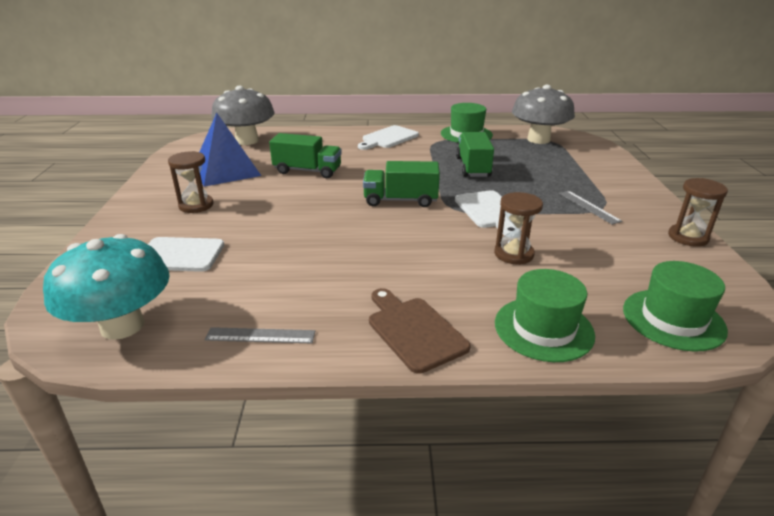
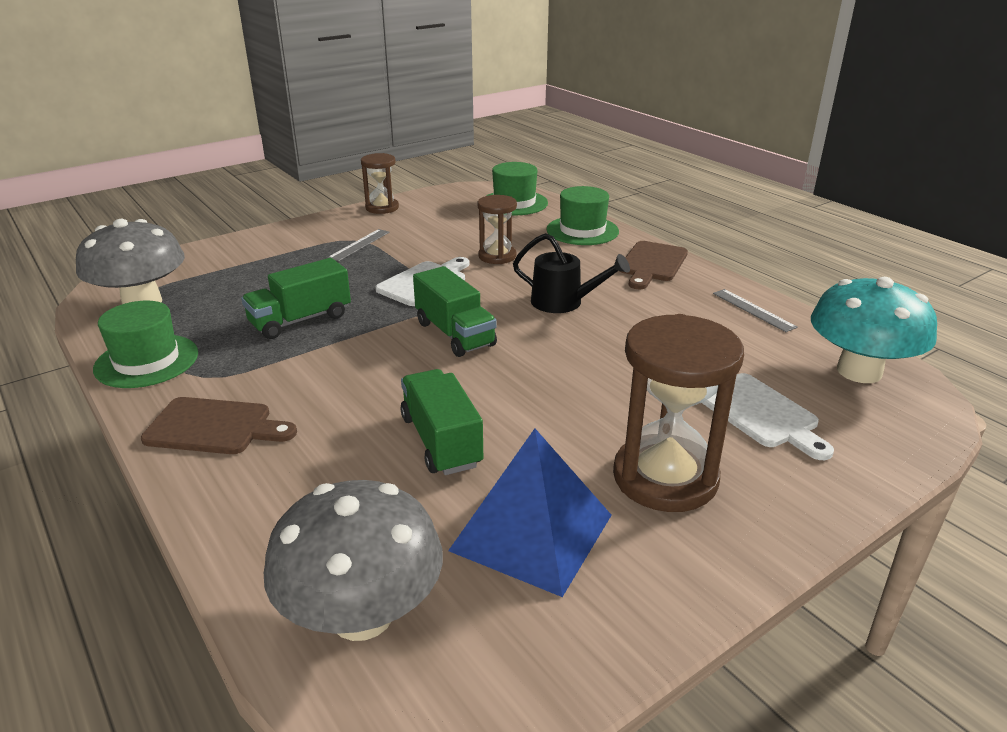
camera: 125 degrees left, 0 degrees up
brown hourglass [168,151,213,213] -> brown hourglass [613,314,744,512], size x1.75
white cutting board [358,125,419,150] -> brown cutting board [141,397,297,454]
none -> black watering can [513,233,630,313]

